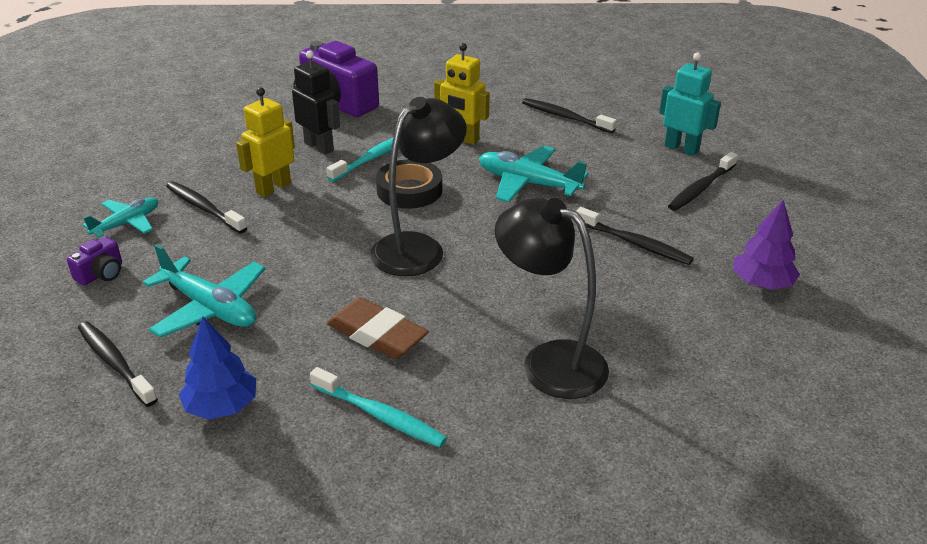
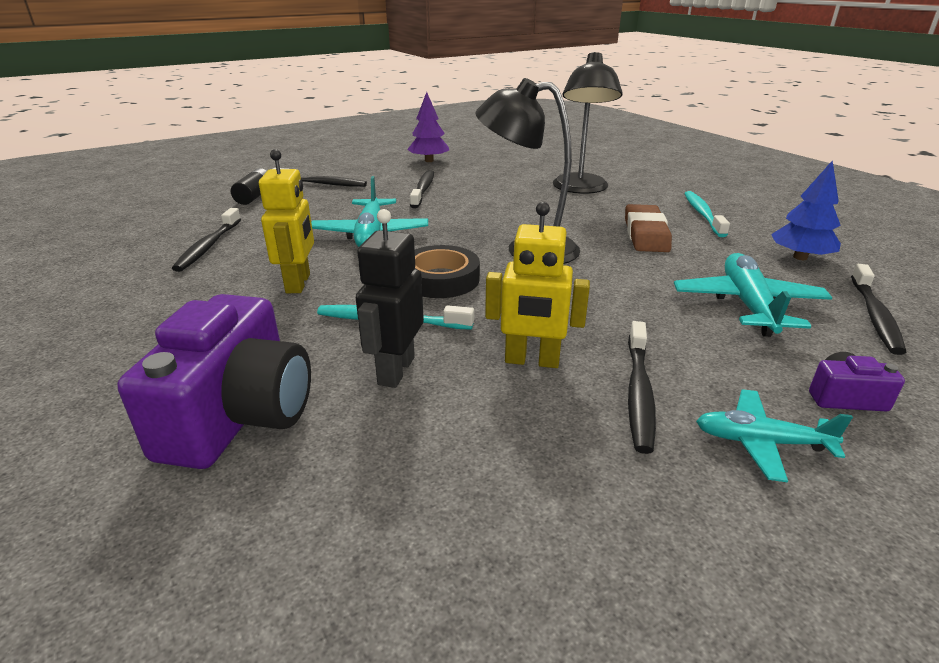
camera: 120 degrees left, 5 degrees down
turquoise robot [659,53,721,156] -> black battery [231,168,267,205]

